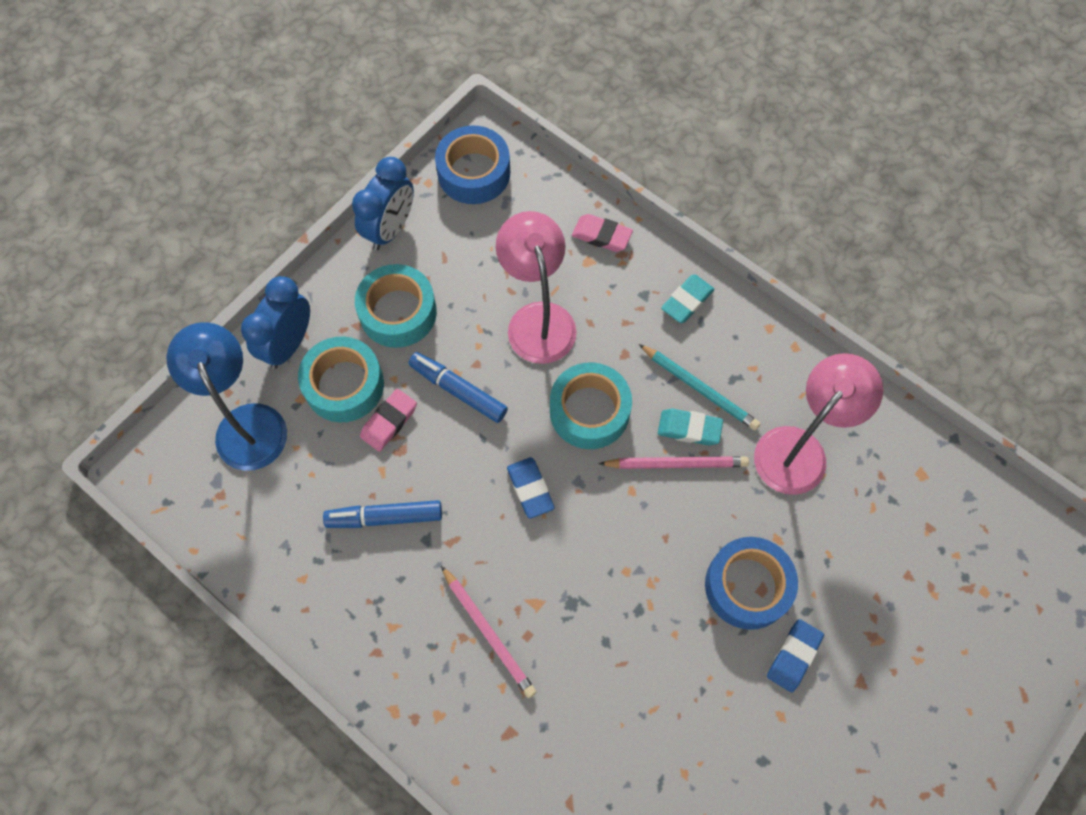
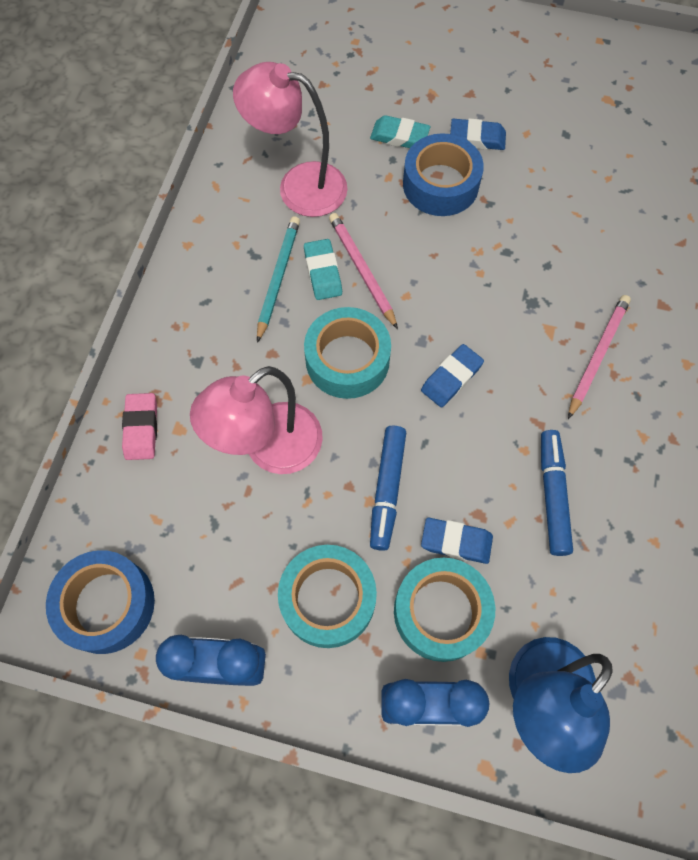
camera: 115 degrees left, 0 degrees up
blue marker [323,500,442,528] -> blue marker turned 150 degrees counterclockwise [541,430,573,556]
pink eraser [360,389,417,452] -> blue eraser [421,518,493,564]
turquoise eraser [661,275,715,323] -> turquoise eraser moved to [370,115,430,148]

